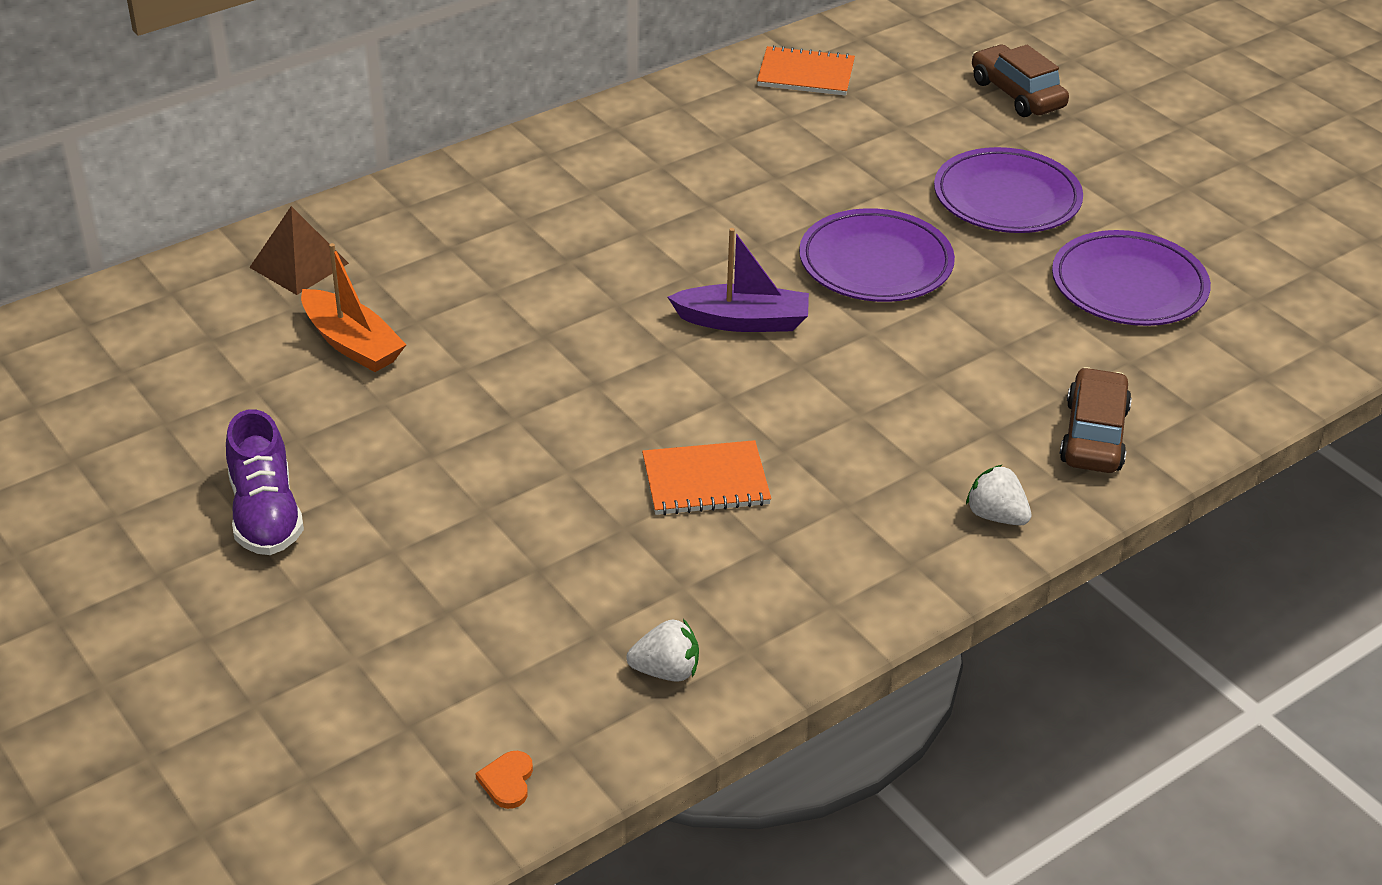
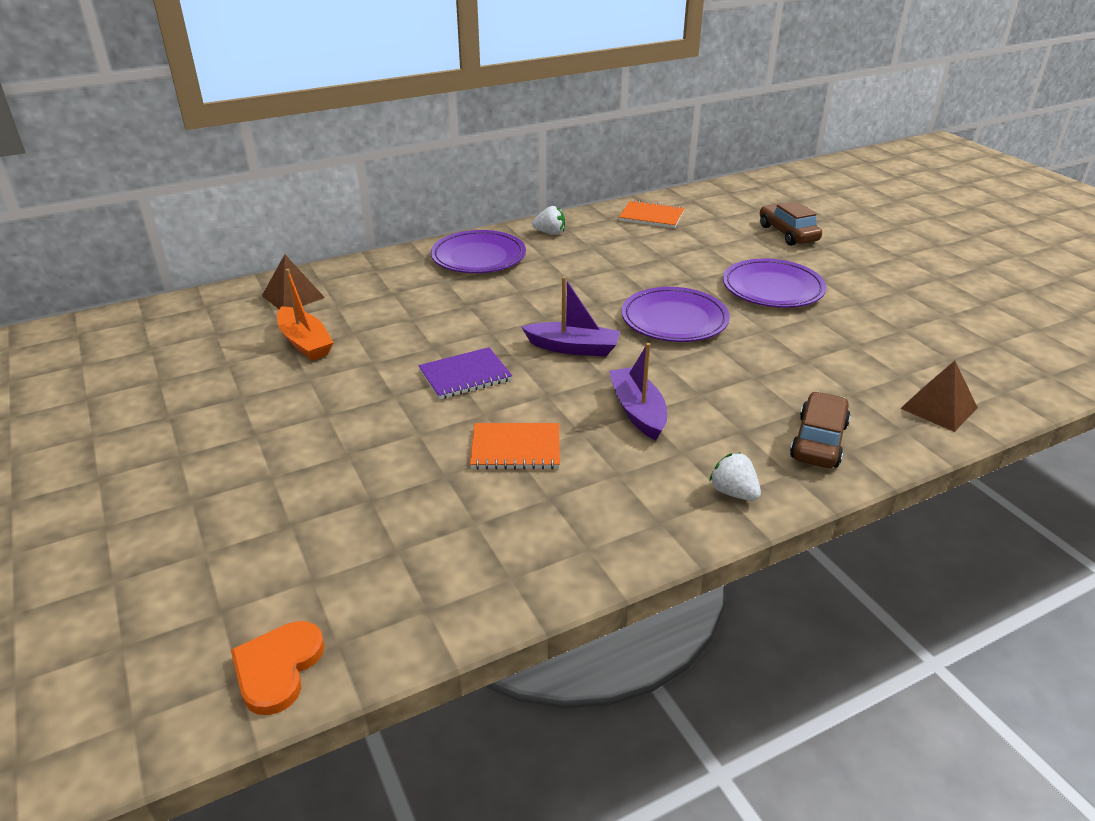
camera: 10 degrees right, 5 degrees down
purple shoe [226,409,304,555] -> none
orange heart [475,751,533,809] -> orange heart [231,621,325,715], size x1.83
white strawberry [626,619,699,682] -> white strawberry moved to [532,206,565,235]
purple plate [1052,230,1211,326] -> purple plate moved to [431,230,526,273]
none -> purple notebook [418,347,512,399]
none -> purple boat [609,343,667,440]
none -> brown pyramid [900,361,978,432]

